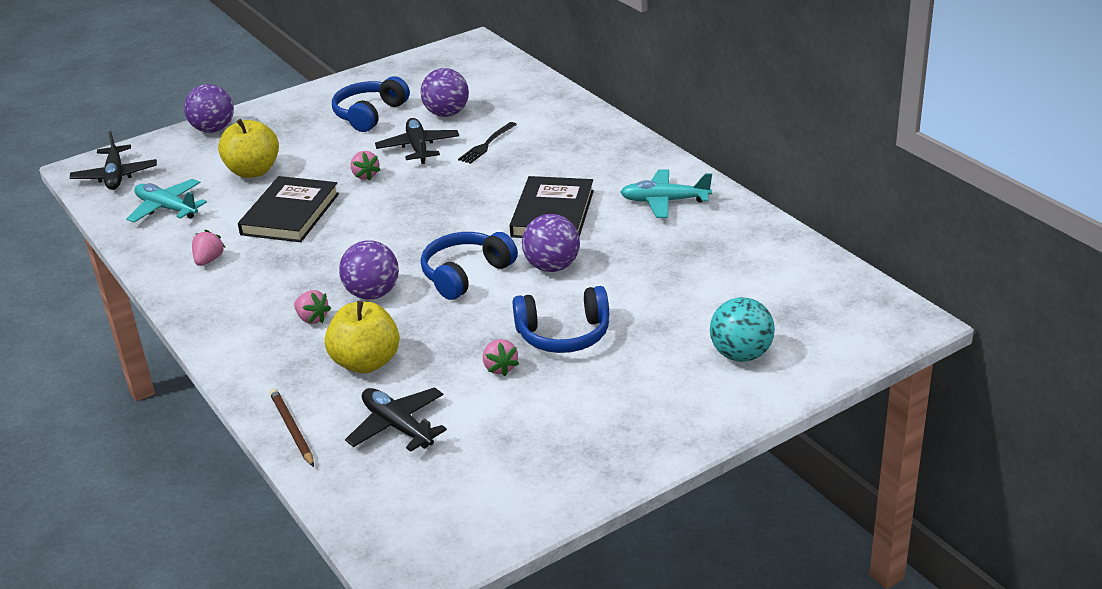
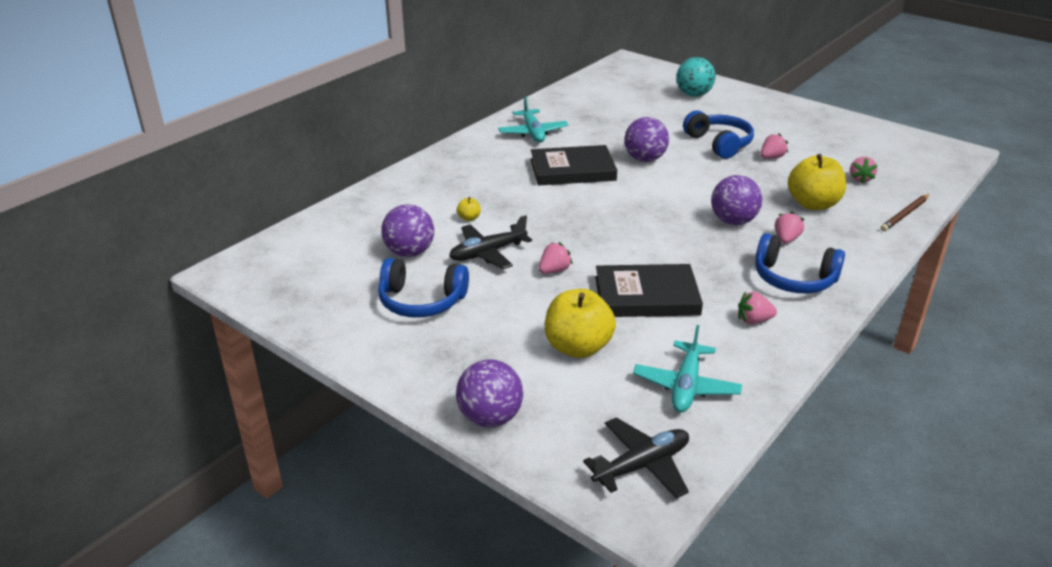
camera: 110 degrees left, 0 degrees up
black plane [345,387,447,452] -> pink strawberry [850,157,878,184]
blue headphones [421,232,518,300] -> blue headphones moved to [755,233,845,293]
black fork [458,122,517,164] -> yellow apple [457,197,481,221]

